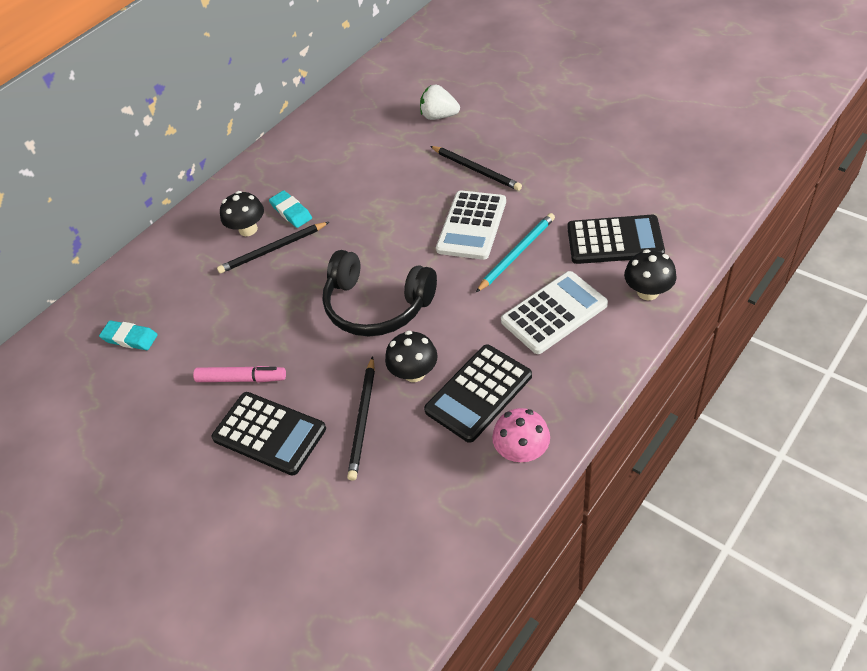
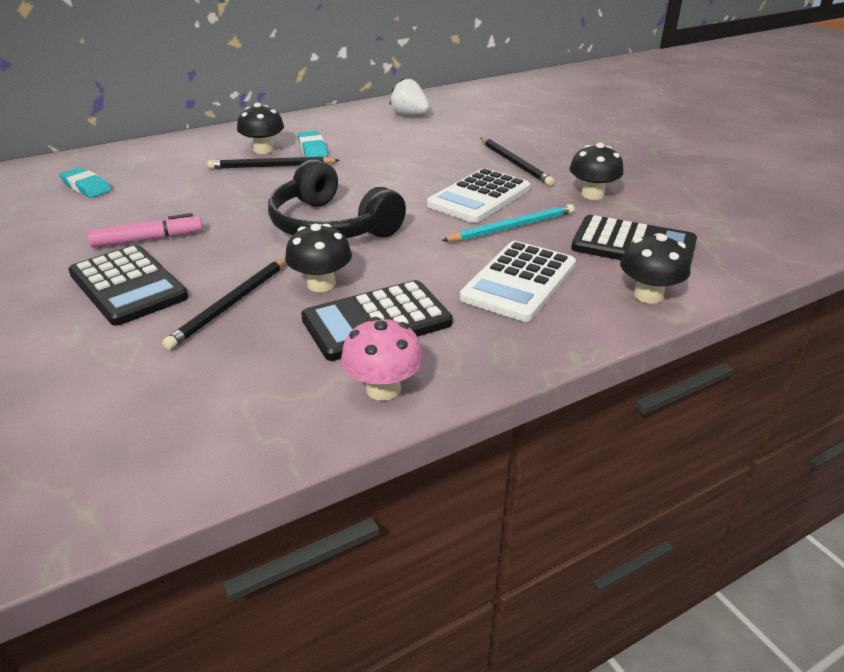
camera: 15 degrees right, 15 degrees down
pink marker [193,366,286,382] -> pink marker turned 45 degrees counterclockwise [88,213,203,248]
white strawberry [420,85,460,120] -> white strawberry moved to [389,78,429,115]
white calculator [501,271,608,354] -> white calculator turned 135 degrees clockwise [460,241,576,322]
none -> black mushroom [570,143,624,200]

